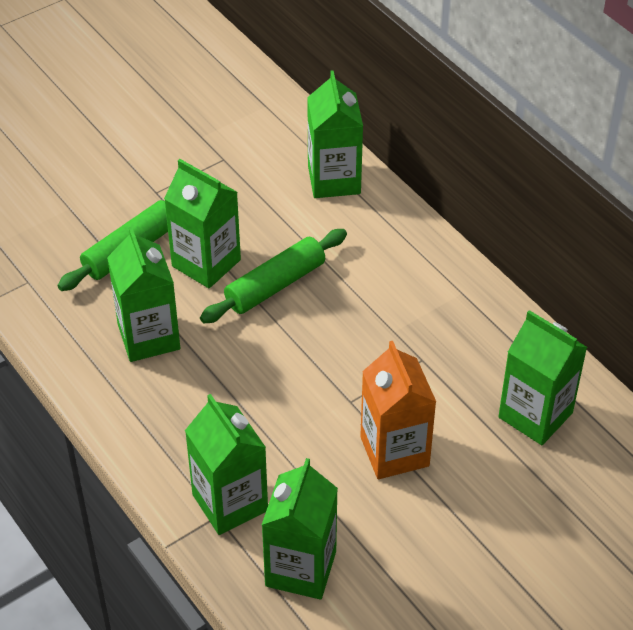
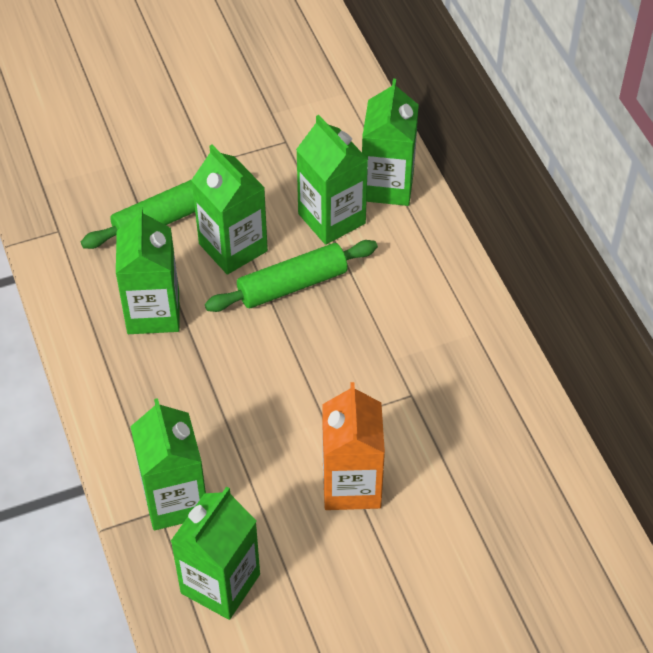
camera: 15 degrees right, 5 degrees up
green carton [498,310,587,445] -> green carton moved to [296,115,368,245]

